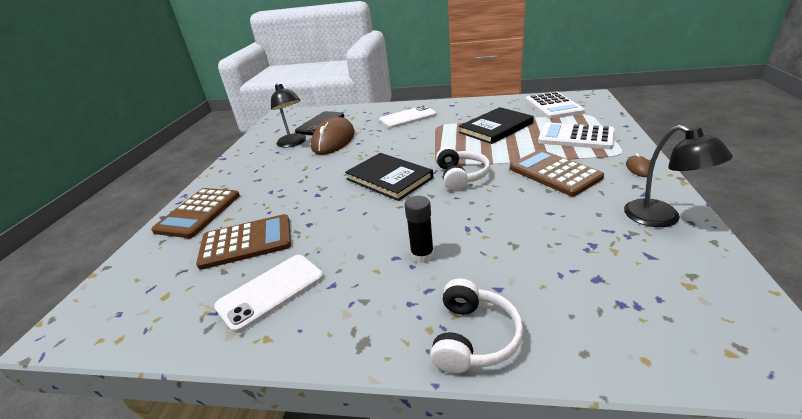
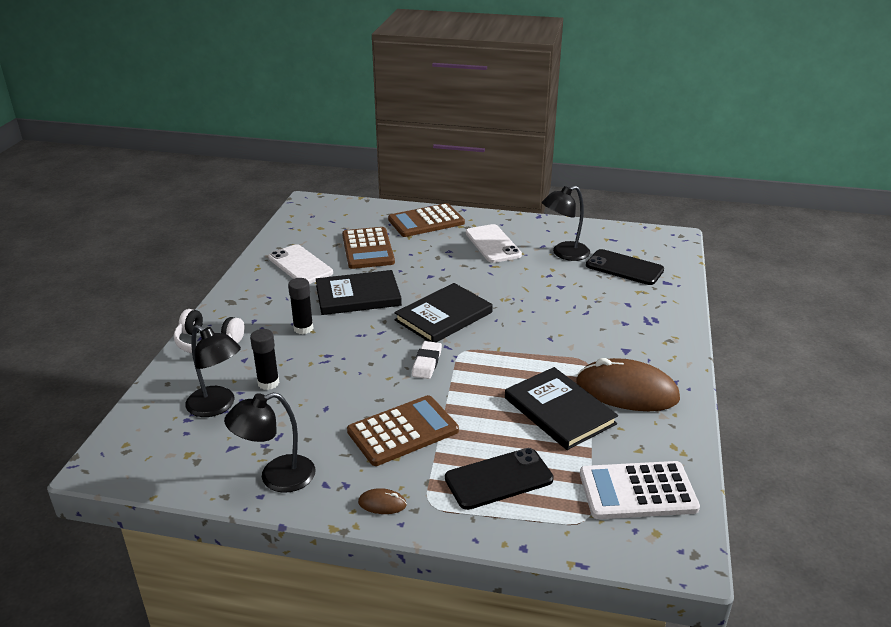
camera: 90 degrees right, 0 degrees up
brown calculator [151,188,240,238] -> brown calculator turned 45 degrees counterclockwise [388,203,465,237]
brown mouse [311,117,355,155] -> brown mouse moved to [576,358,680,411]
white phone [380,105,437,128] -> white phone moved to [466,224,522,263]
white headphones [436,147,490,191] -> white eraser [412,341,442,379]
white calculator [538,123,615,149] -> black phone [445,448,554,510]
none -> black lamp [185,325,241,417]
none -> black glue stick [250,329,279,390]
none -> black book [316,270,402,315]

